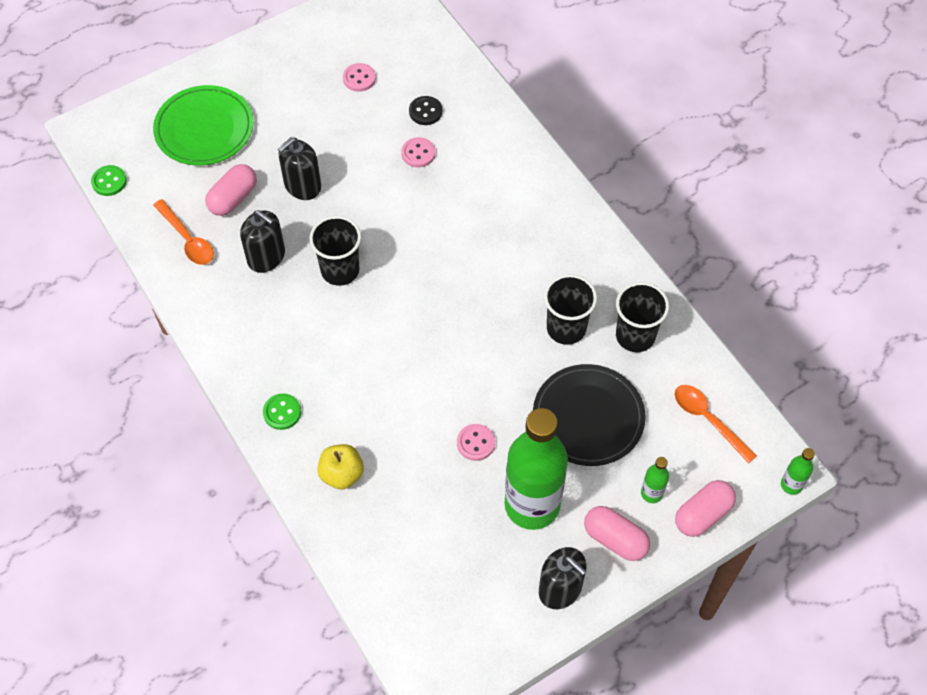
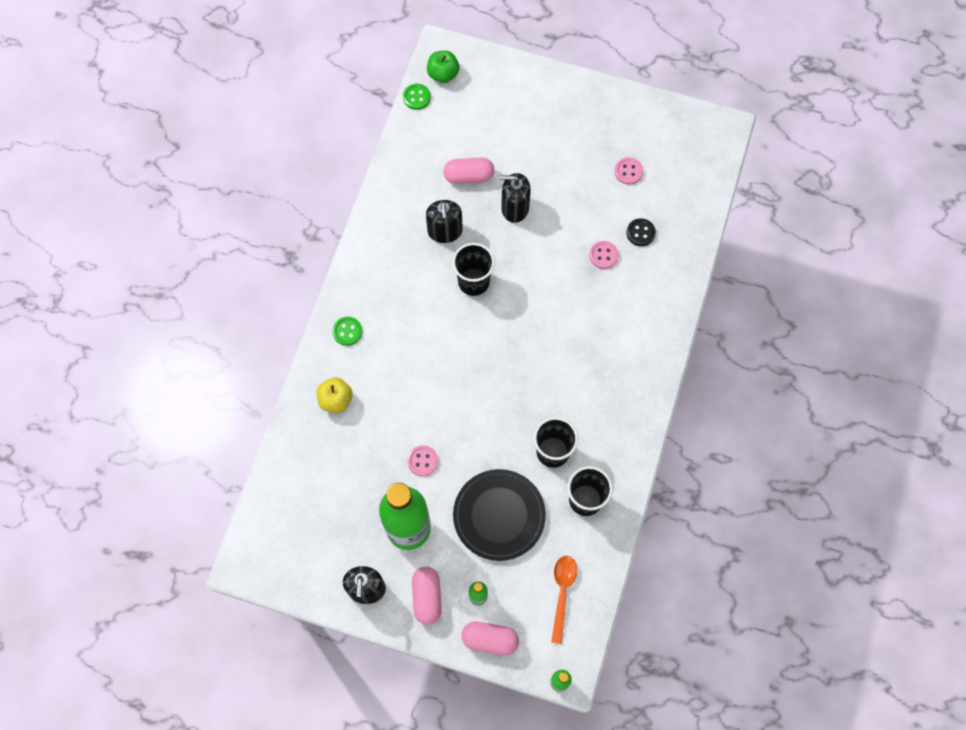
camera: 50 degrees right, 10 degrees up
green plate [153,85,253,166] -> none
orange spoon [153,199,214,265] -> none
none -> green apple [427,50,459,83]

